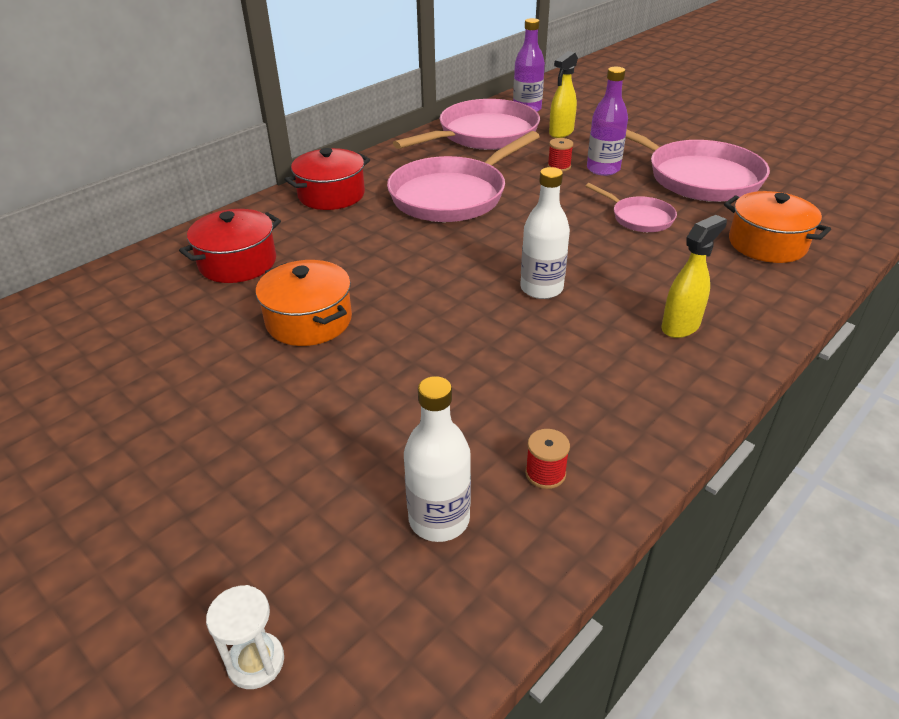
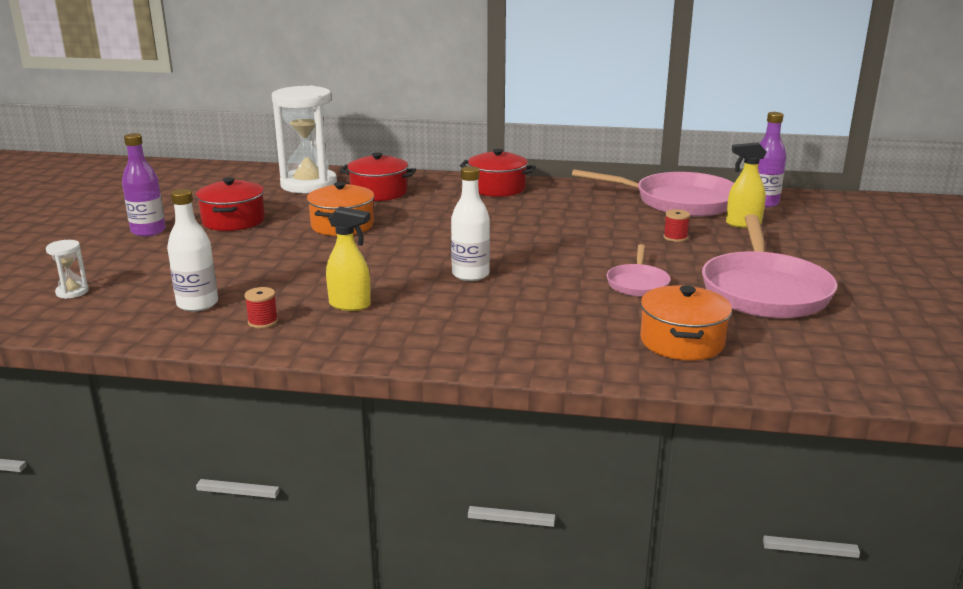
camera: 55 degrees right, 15 degrees down
pink pan [387,131,540,222] -> none
purple bottle [587,67,628,176] -> purple bottle moved to [122,133,166,237]
yellow spray bottle [661,215,727,338] -> yellow spray bottle moved to [326,206,371,311]
none -> red pot [196,177,265,231]
none -> white hourglass [272,86,337,193]

